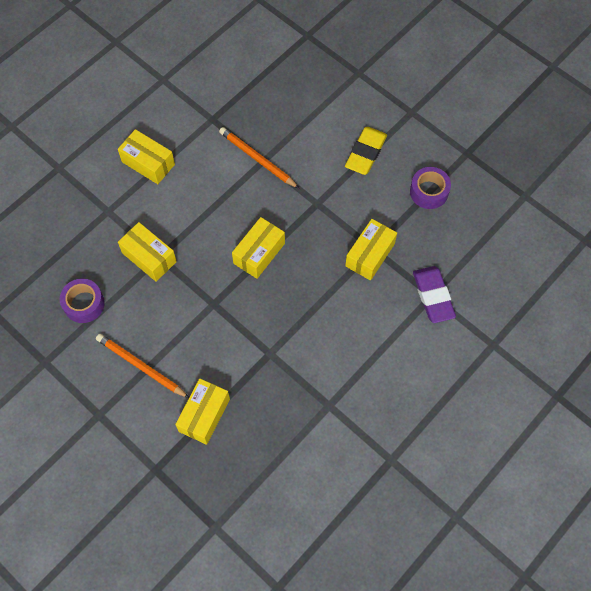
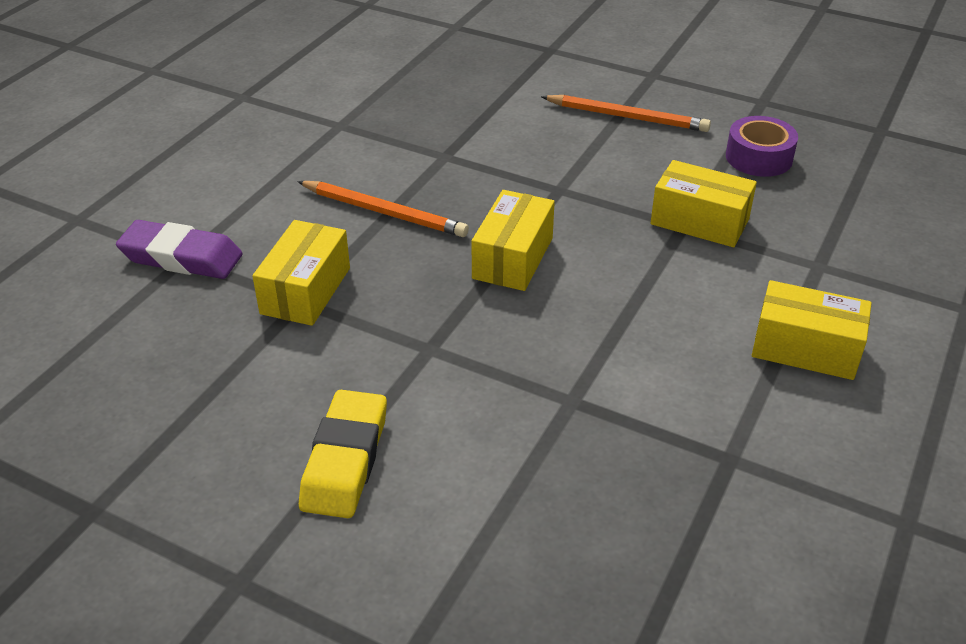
camera: 165 degrees right, 25 degrees down
yellow box [175,378,230,445] -> none
orange pencil [219,127,299,188] -> orange pencil moved to [297,181,469,237]
purple tape [410,167,451,209] -> none
purple eraser [413,266,456,323] -> purple eraser turned 45 degrees counterclockwise [116,220,243,279]

